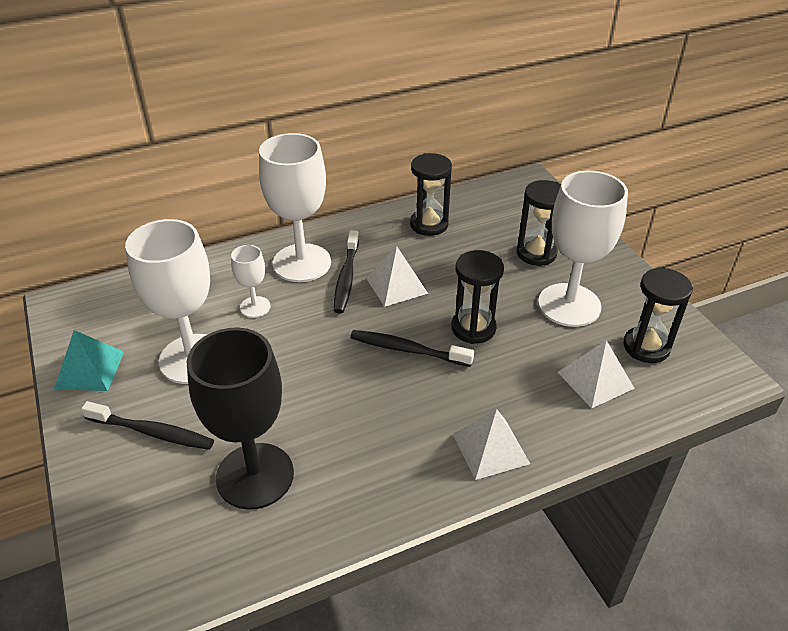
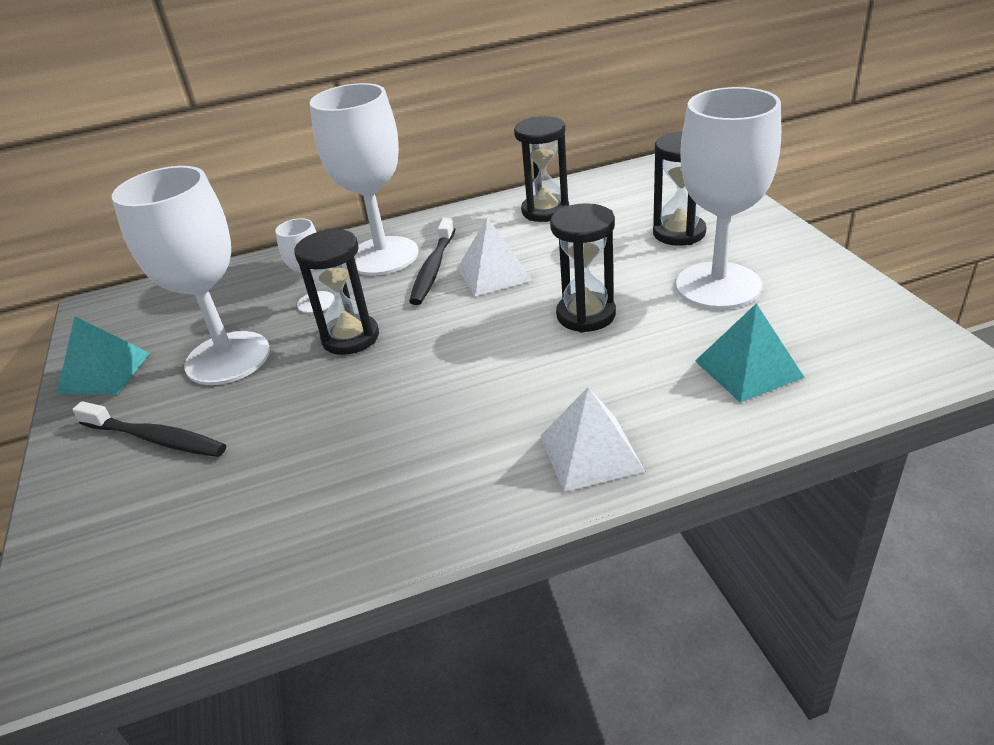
camera: 10 degrees right, 5 degrees down
black goblet [187,328,294,510] -> none
black toothbrush [350,330,474,367] -> none
white pyramid [558,340,635,408] -> turquoise pyramid [695,303,805,403]
black hourglass [624,267,693,363] -> black hourglass moved to [294,229,379,355]

